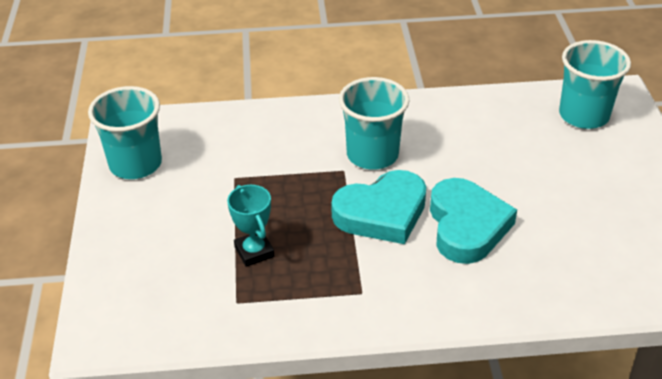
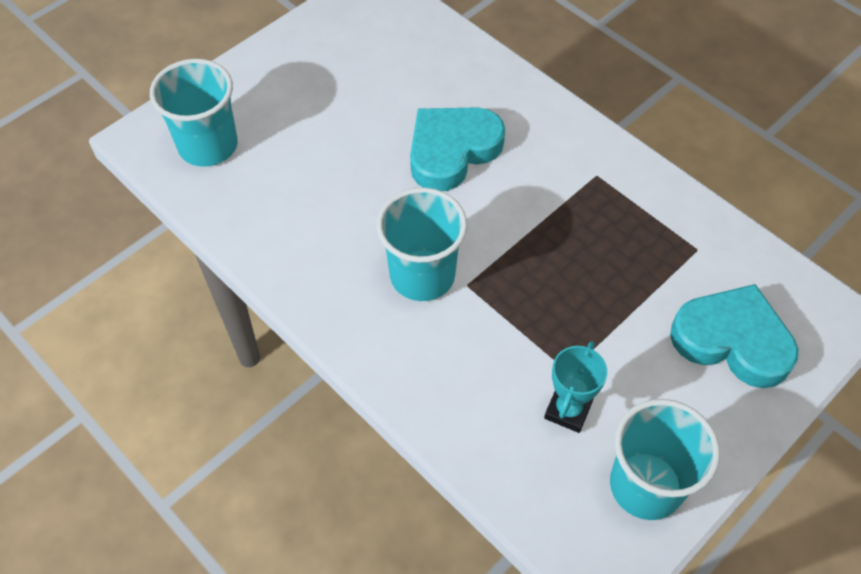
camera: 130 degrees left, 15 degrees up
turquoise trophy [227,185,274,267] -> turquoise trophy moved to [544,341,607,433]
turquoise heart [331,170,426,244] -> turquoise heart moved to [670,284,799,388]

